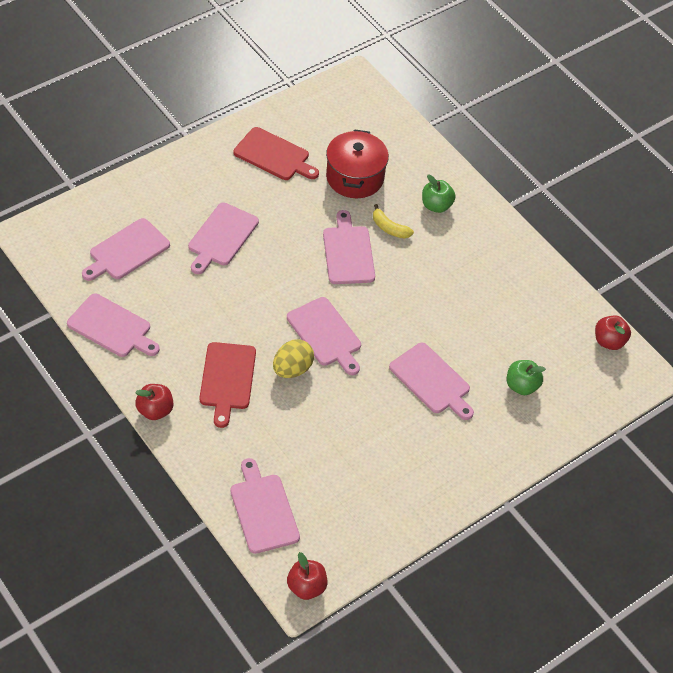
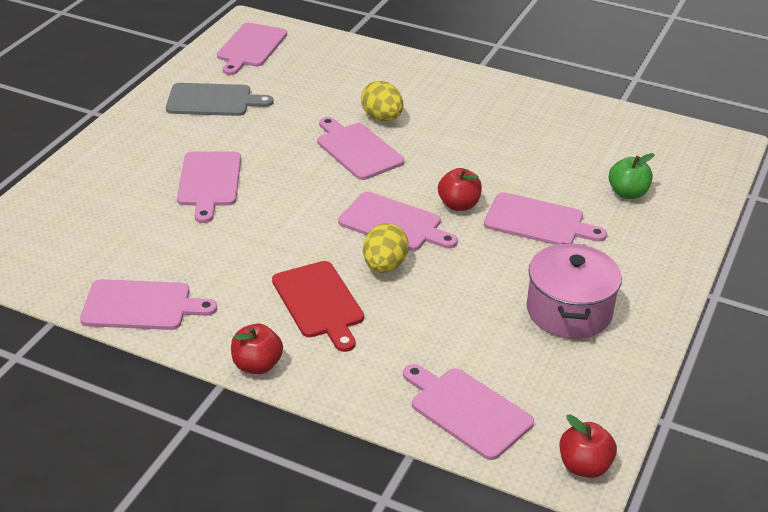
camera: 25 degrees left, 15 degrees down
pink cutting board [82,218,170,281] -> pink cutting board moved to [217,23,287,75]
red cutting board [233,127,319,180] -> grey cutting board [166,83,274,116]
red pot [326,129,389,198] -> none
yellow banana [373,204,414,239] -> yellow egg [361,81,403,121]
green apple [422,174,456,213] -> none
red apple [595,315,631,350] -> red apple moved to [438,168,482,211]
none -> pink pot [527,243,622,339]

